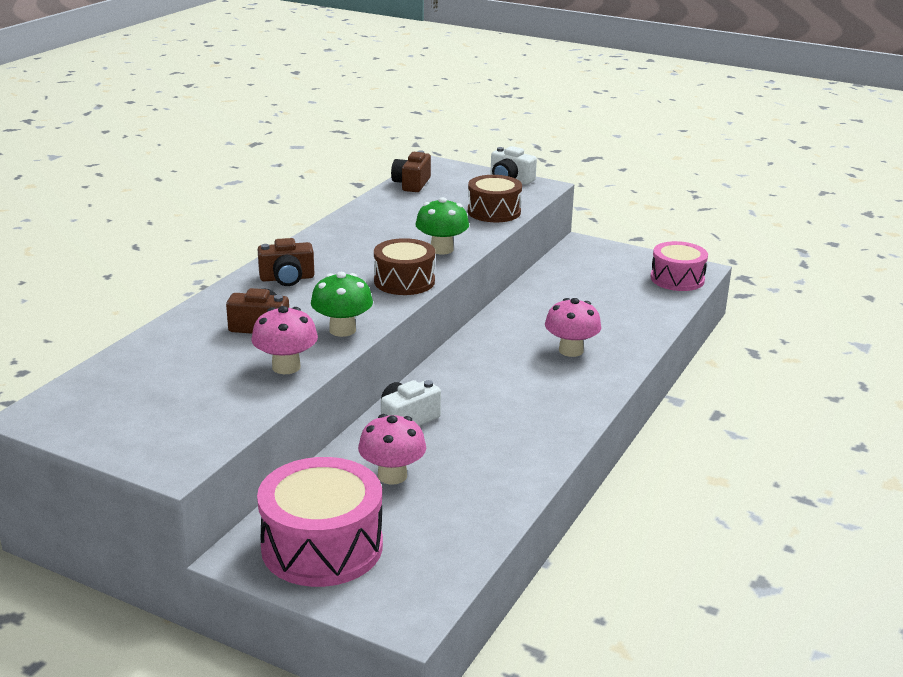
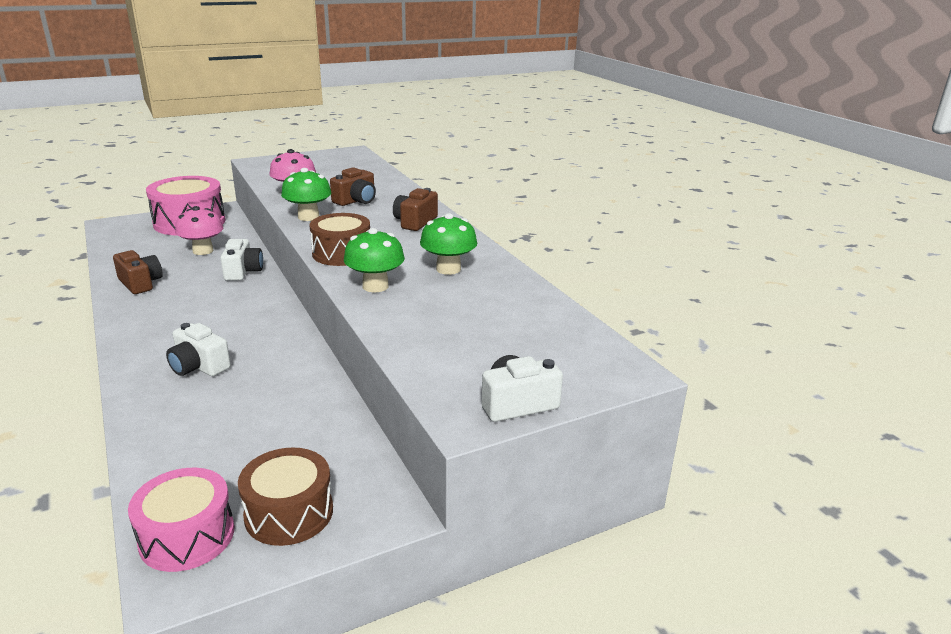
camera: 125 degrees right, 0 degrees up
brown camera [391,150,431,192] -> brown camera moved to [113,250,163,294]
brown drum [468,175,522,222] -> brown drum moved to [238,447,333,546]
pink mushroom [545,298,601,357] -> white camera [166,323,231,376]
none -> green mushroom [420,213,477,275]

